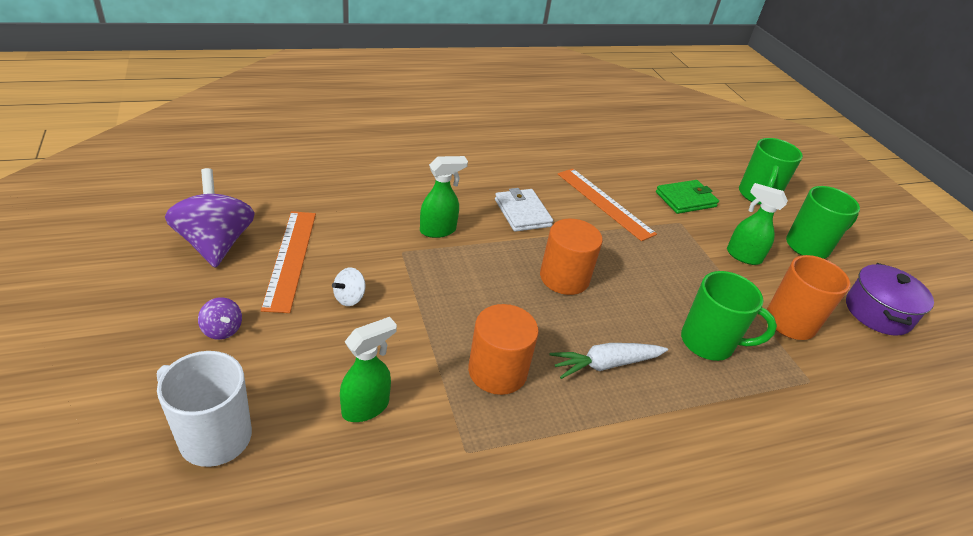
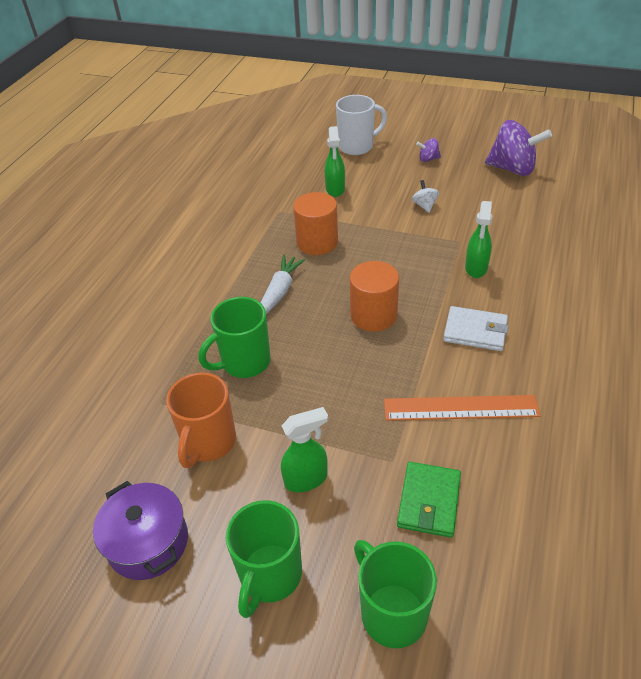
camera: 135 degrees right, 5 degrees up
orange ruler [261,211,316,313] -> none

